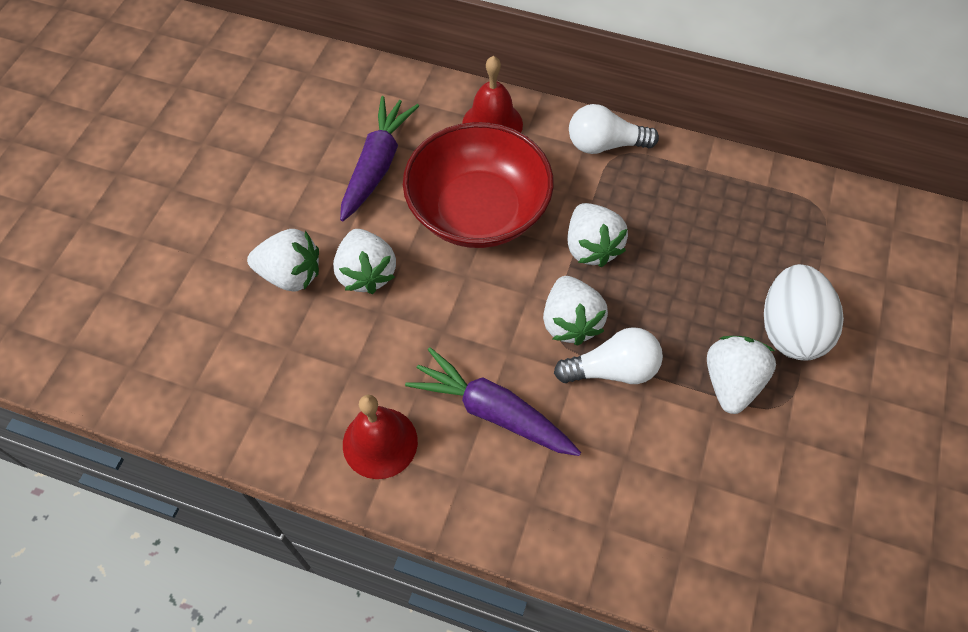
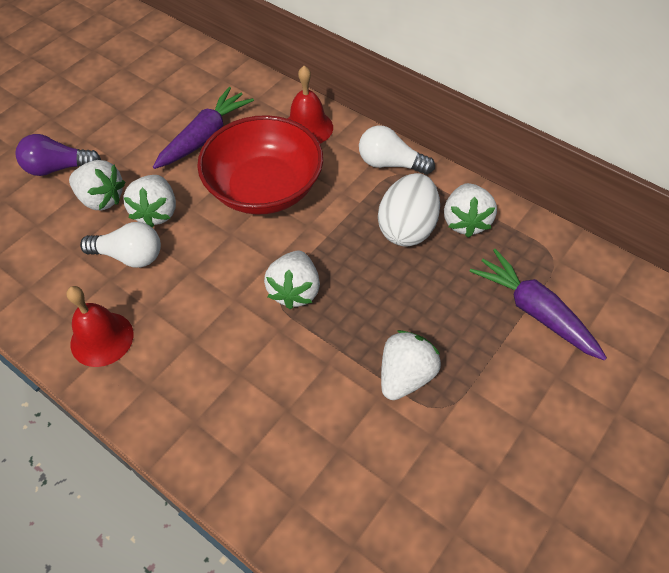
camera: 20 degrees right, 5 degrees down
purple carrot [405,347,581,456] -> purple carrot moved to [470,249,607,361]
white light bulb [554,327,663,384] -> white light bulb moved to [80,222,161,268]
white strawberry [567,203,628,267] -> white strawberry moved to [444,183,497,238]
white egg [764,264,844,361] -> white egg moved to [378,173,440,247]
none -> purple light bulb [16,134,101,176]

